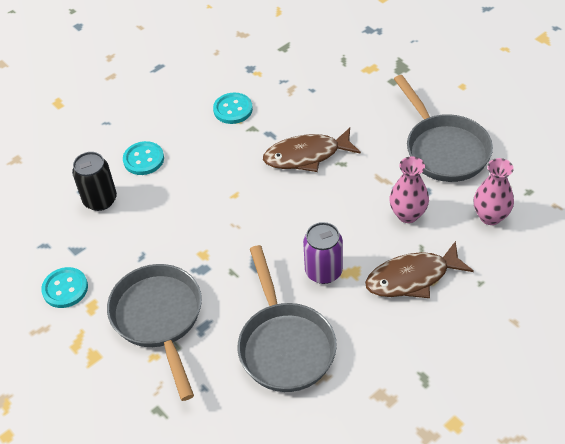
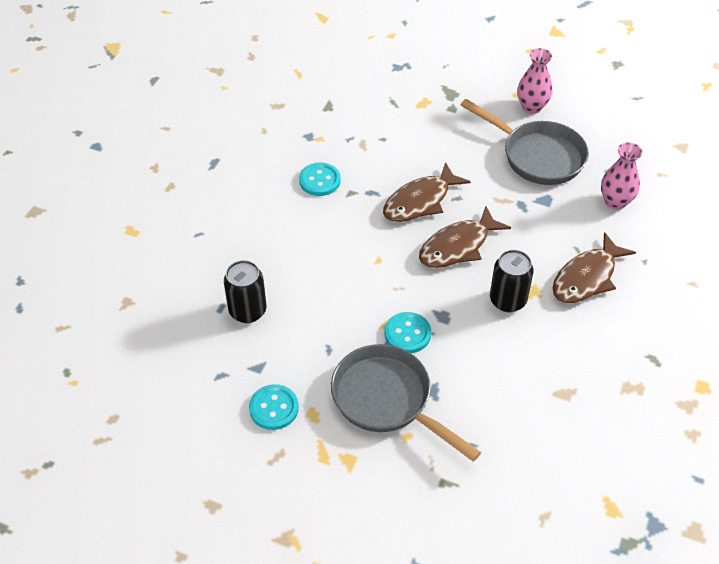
camera: 30 degrees left, 0 degrees up
turquoise button [123,141,164,175] -> turquoise button moved to [384,312,431,353]
grey pan [238,245,337,392] -> none
purple can [303,222,343,284] -> black can [490,250,534,312]
pink vase [389,157,429,223] -> pink vase moved to [517,48,552,114]
none -> brown fish [419,206,511,268]

